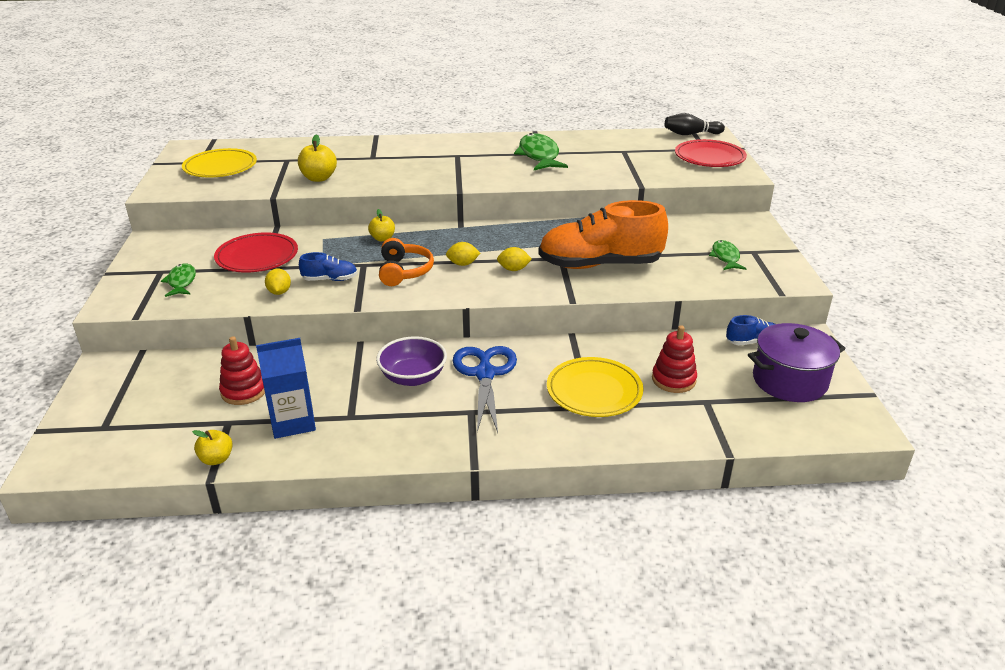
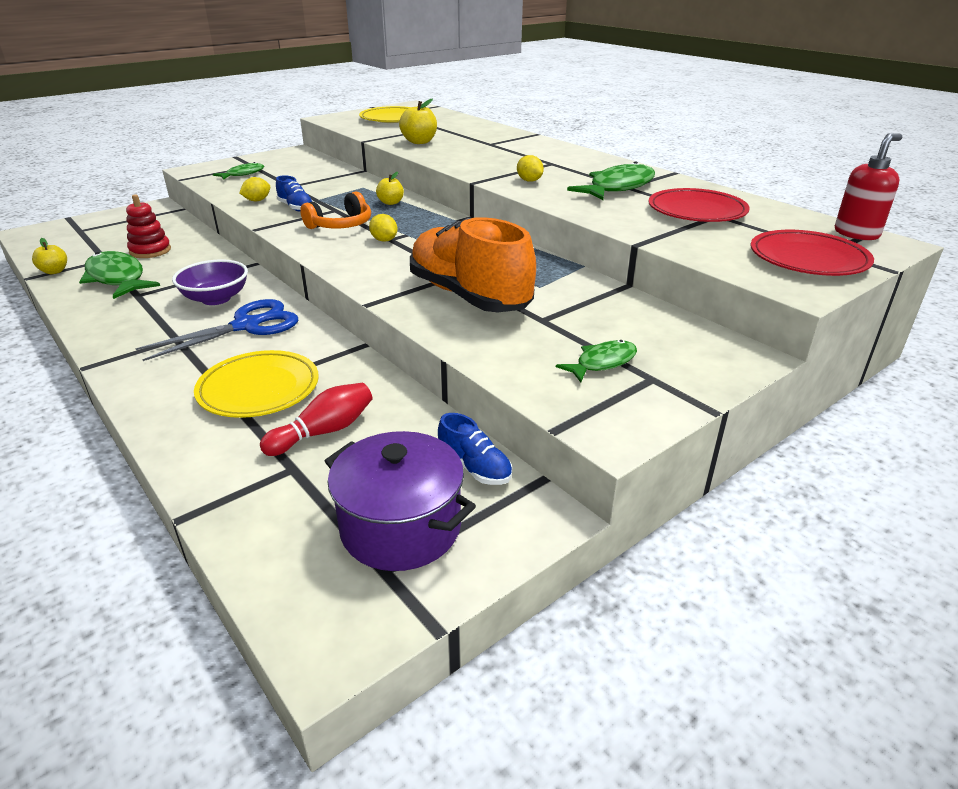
camera: 55 degrees right, 0 degrees up
red plate [214,232,298,273] -> red plate moved to [648,188,750,222]
blue carton [256,338,316,439] -> green fish [79,251,160,299]
yellow lemon [497,247,532,271] -> yellow lemon moved to [517,155,544,182]
red stacking toy [652,325,697,393] -> red bowling pin [260,383,372,456]
black bowling pin [665,113,725,135] -> red soap dispenser [835,133,902,240]

